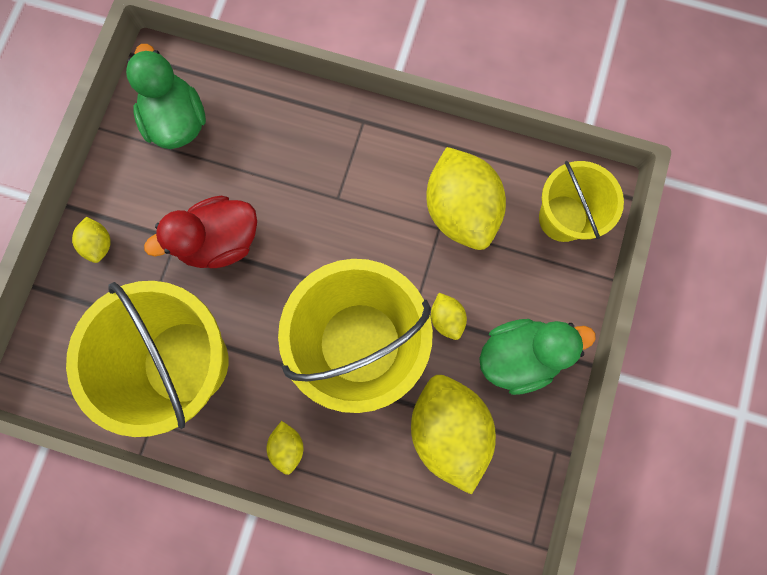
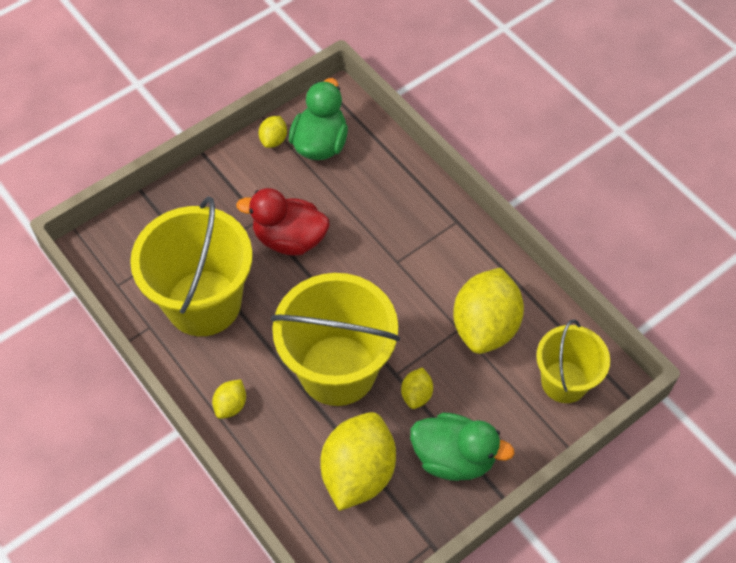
camera: 35 degrees right, 20 degrees down
yellow lemon [72,217,111,263] -> yellow lemon moved to [259,116,287,148]

